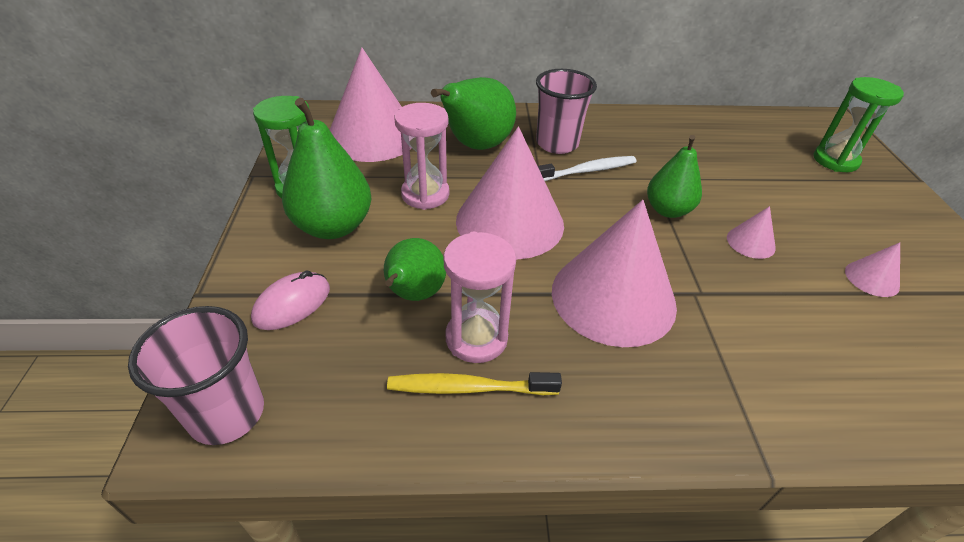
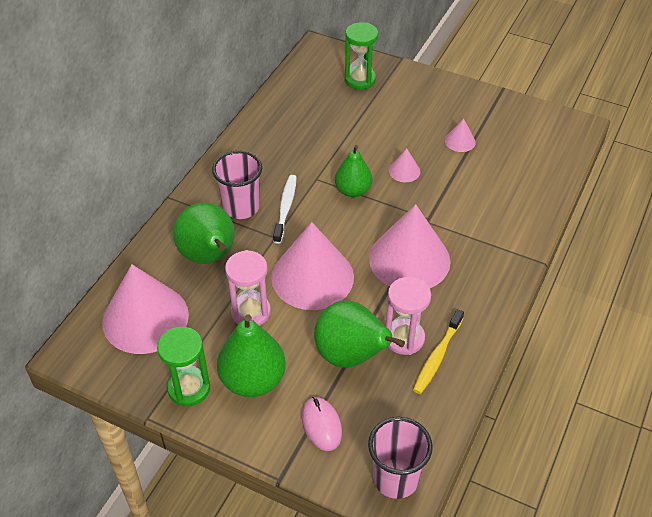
camera: 60 degrees left, 5 degrees up
green pear [384,238,446,301] -> green pear [314,300,405,368], size x1.51

